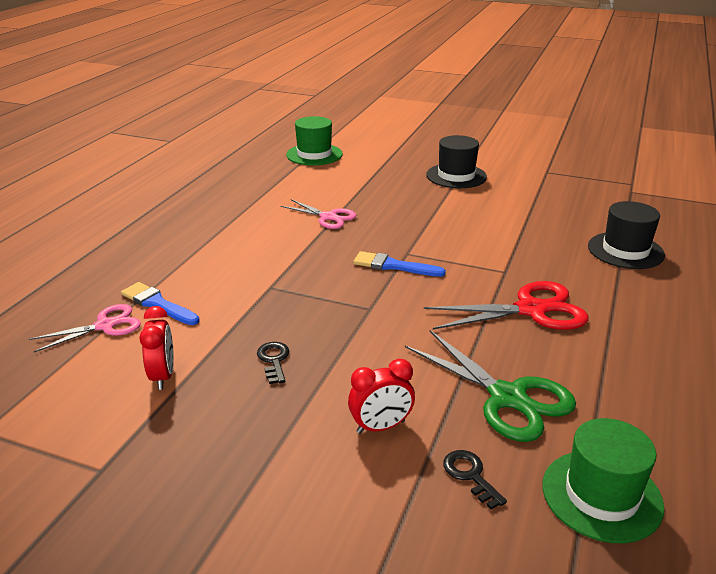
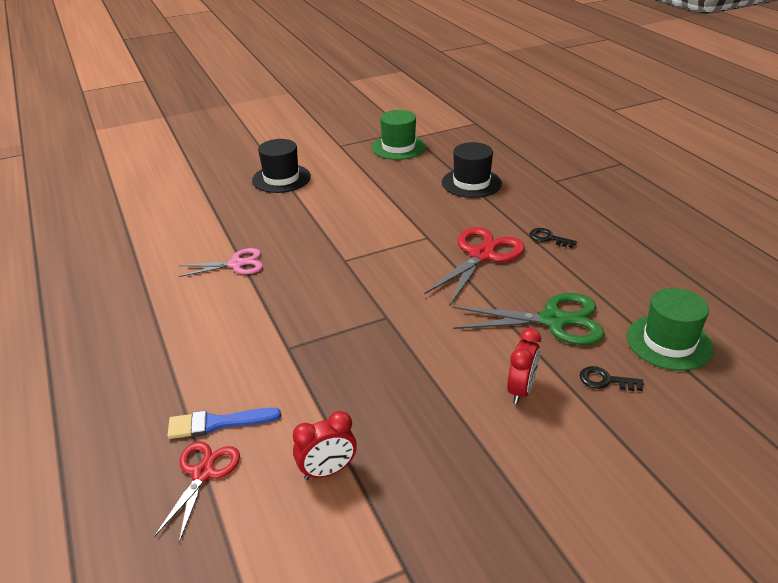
camera: 45 degrees left, 5 degrees up
pink scissors [29,304,141,352] -> red scissors [154,441,240,543]
red clock [140,306,174,390] -> red clock turned 120 degrees clockwise [293,411,357,480]
black key [257,342,289,384] -> black key moved to [529,228,577,248]
green hat [286,116,343,165] -> green hat moved to [371,110,426,160]
blue brush [353,251,446,277] -> none

